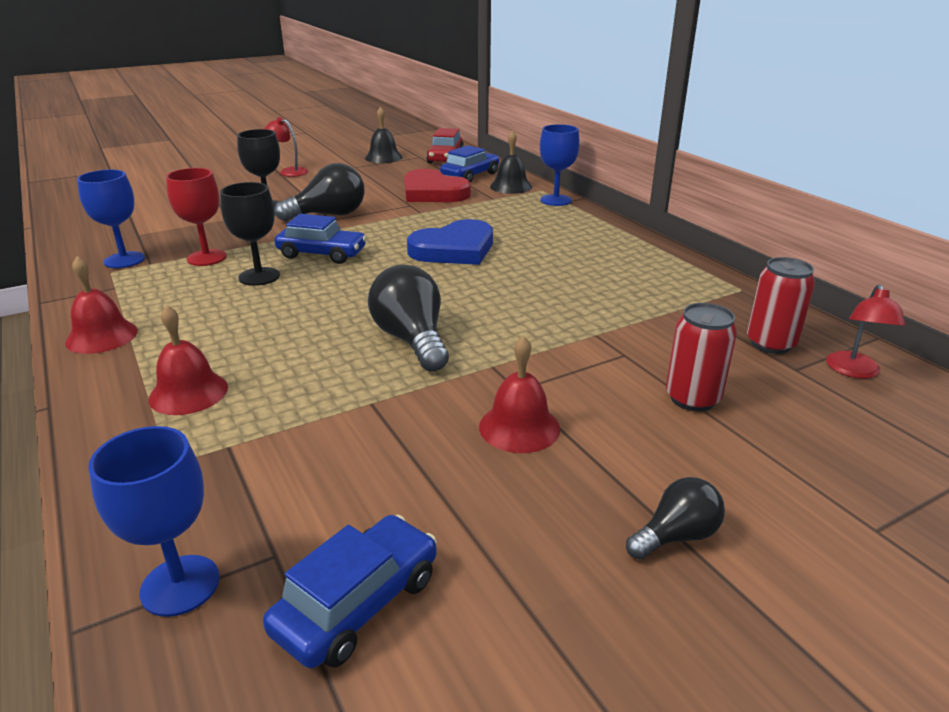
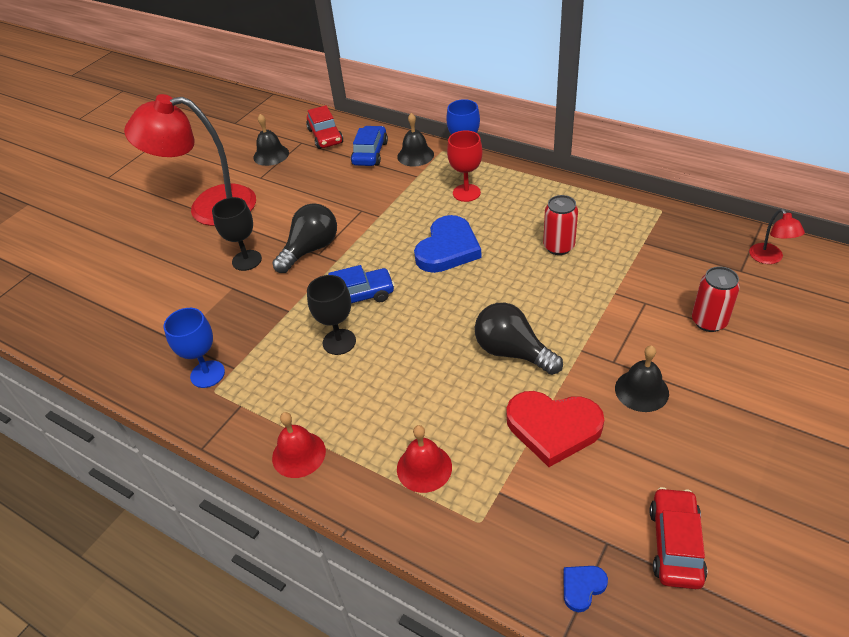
camera: 25 degrees left, 15 degrees up
blue goblet [88,426,220,617] -> blue heart [564,566,608,612]
red goblet [166,168,227,266] -> red goblet moved to [447,130,483,202]
blue car [263,515,437,668] -> red car [650,487,707,589]
red lamp [264,117,308,177] -> red lamp [124,94,256,226], size x2.44
red heart [404,169,471,202] -> red heart moved to [506,391,604,467]
red bell [479,336,560,453] -> black bell [615,345,669,412]
black light bulb [626,477,725,560] -> none
red can [747,257,815,354] -> red can moved to [543,195,578,255]

